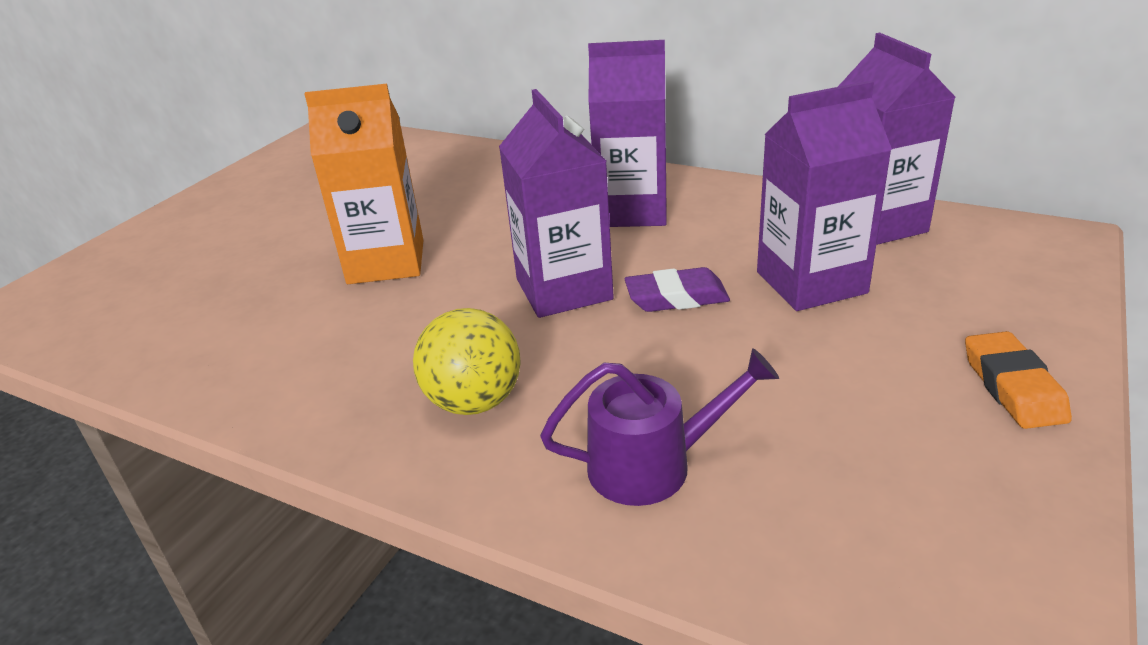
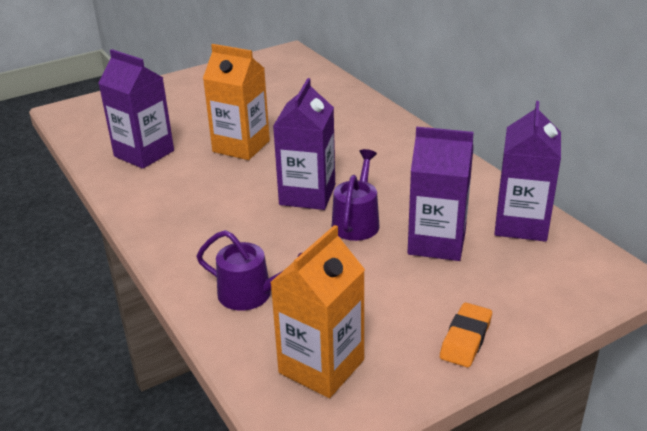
camera: 30 degrees right, 0 degrees up
yellow ball [413,308,521,415] -> none
purple carton [588,40,667,227] -> purple carton moved to [98,49,174,169]
purple eraser [625,267,730,312] -> purple watering can [332,149,380,241]
none -> orange carton [270,225,365,398]

